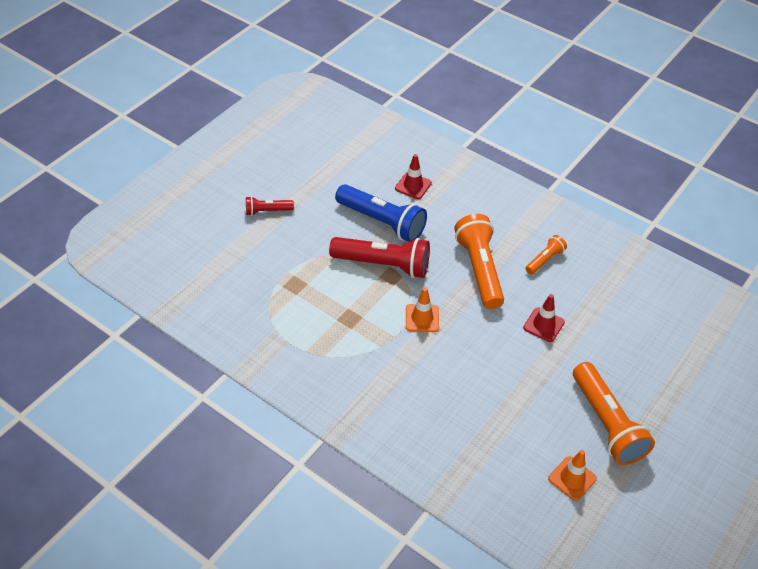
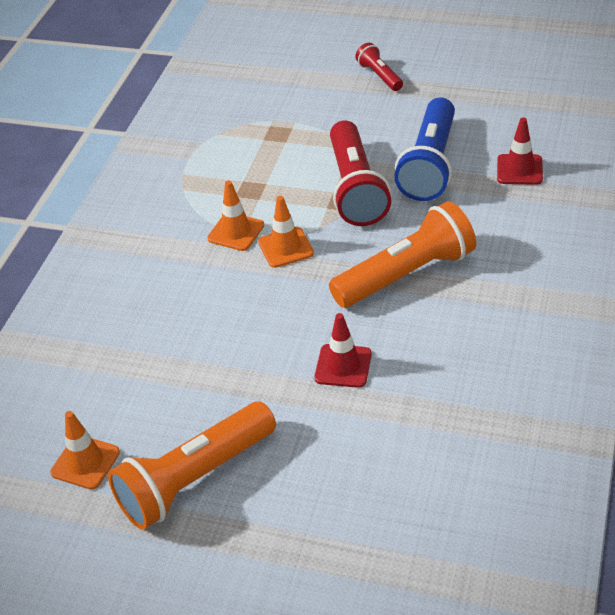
camera: 75 degrees right, 5 degrees down
orange flashlight [525,235,567,274] -> none
none -> orange traffic cone [207,181,264,251]

